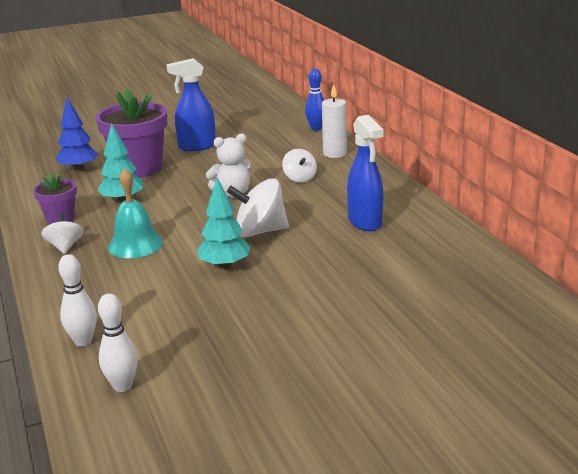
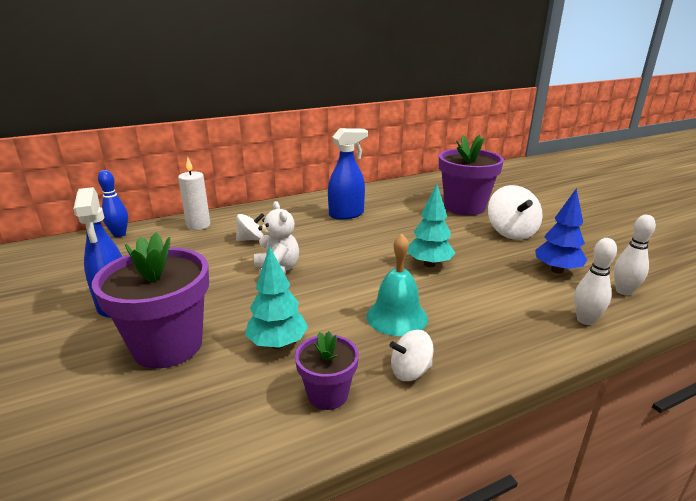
camera: 95 degrees left, 0 degrees up
blue tree [56,98,99,172] -> blue tree moved to [535,188,587,274]
white spinning top [227,178,289,237] -> white spinning top moved to [488,185,543,240]
none -> purple flower pot [439,135,504,215]

